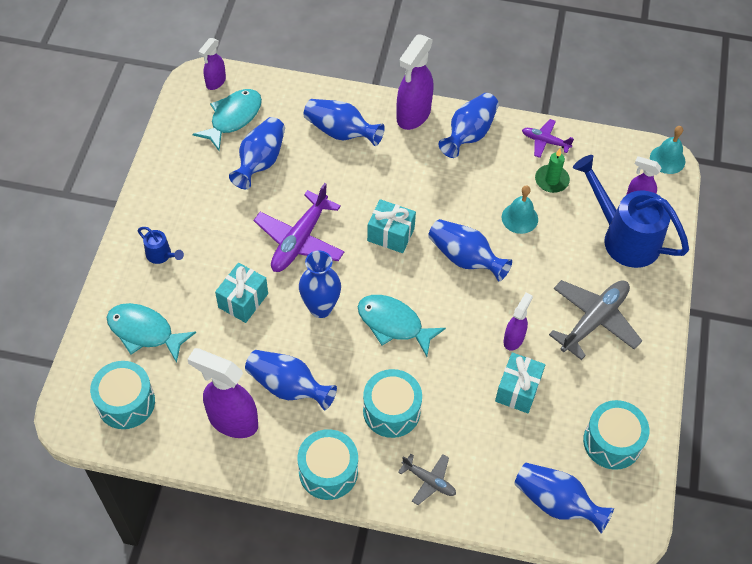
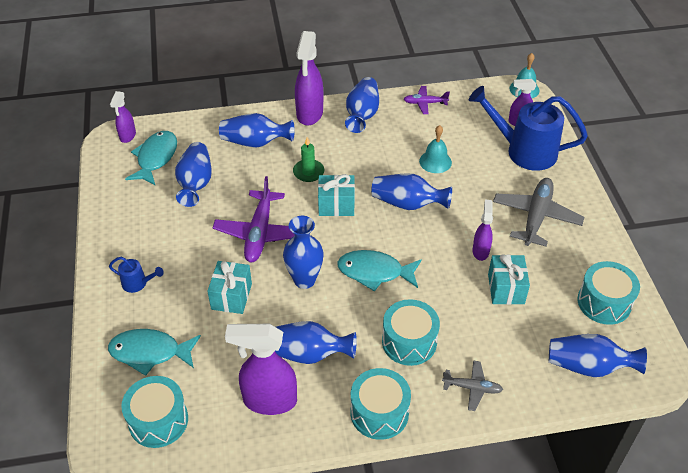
camera: 20 degrees left, 10 degrees down
green candle [535,149,570,193] -> green candle moved to [293,137,324,182]

